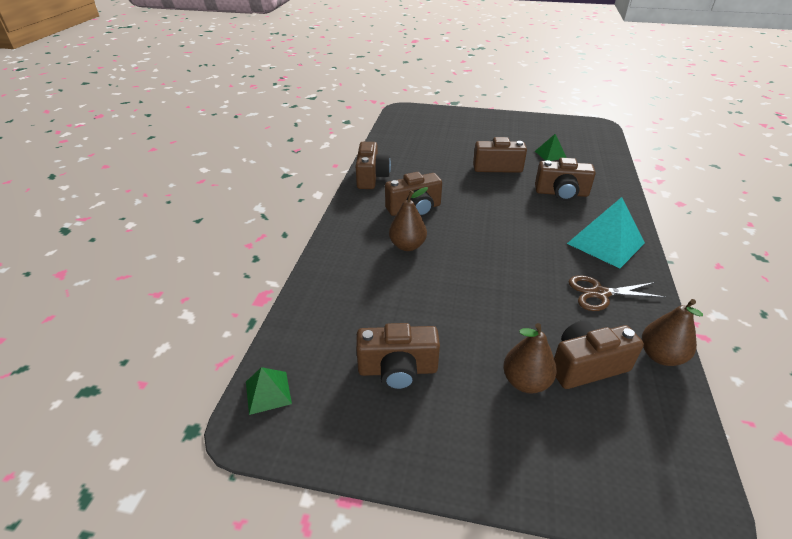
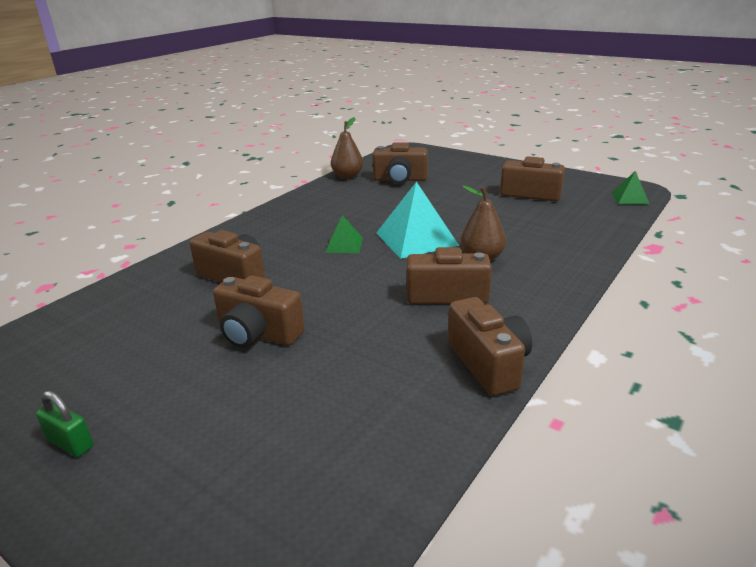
camera: 155 degrees left, 10 degrees down
brown camera [356,142,391,189] -> brown camera turned 135 degrees clockwise [448,297,532,396]
brown pear [503,323,557,394] -> none
green pyramid [535,134,567,161] -> green pyramid moved to [325,215,363,253]
turquoise pyramid [567,197,645,268] -> turquoise pyramid moved to [376,182,459,259]
brown scissors [569,275,666,311] -> none
none -> green padlock [36,391,94,457]

